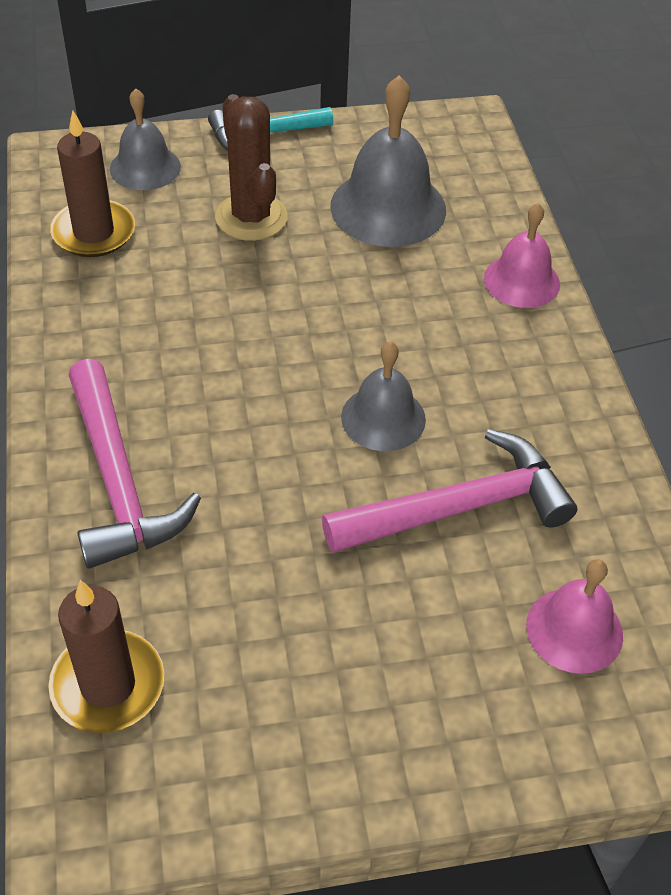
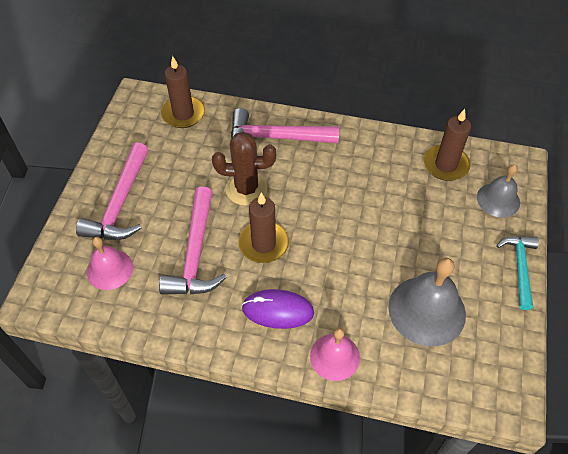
camera: 115 degrees right, 5 degrees up
brown cactus [215,94,288,241] -> brown cactus moved to [212,132,276,206]
grey bell [341,341,426,451] -> brown candle [238,192,289,263]
none -> pink hammer [76,142,149,240]
none -> purple mouse [242,289,314,329]

